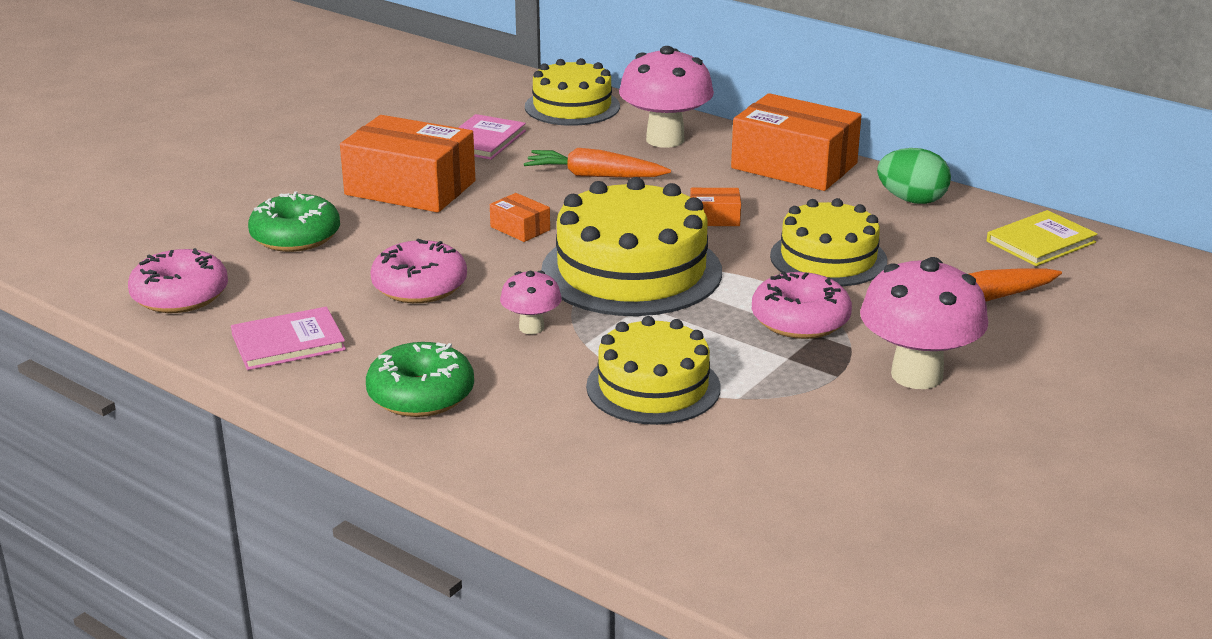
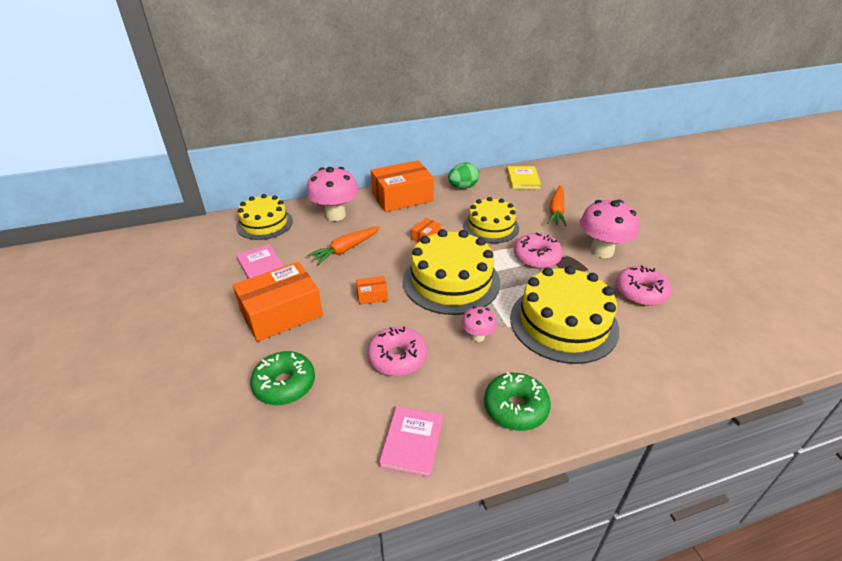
camera: 55 degrees left, 10 degrees up
pink donut [128,248,228,313] -> pink donut moved to [616,266,672,306]
yellow cake [586,316,721,425] -> yellow cake [510,266,619,364], size x1.53

